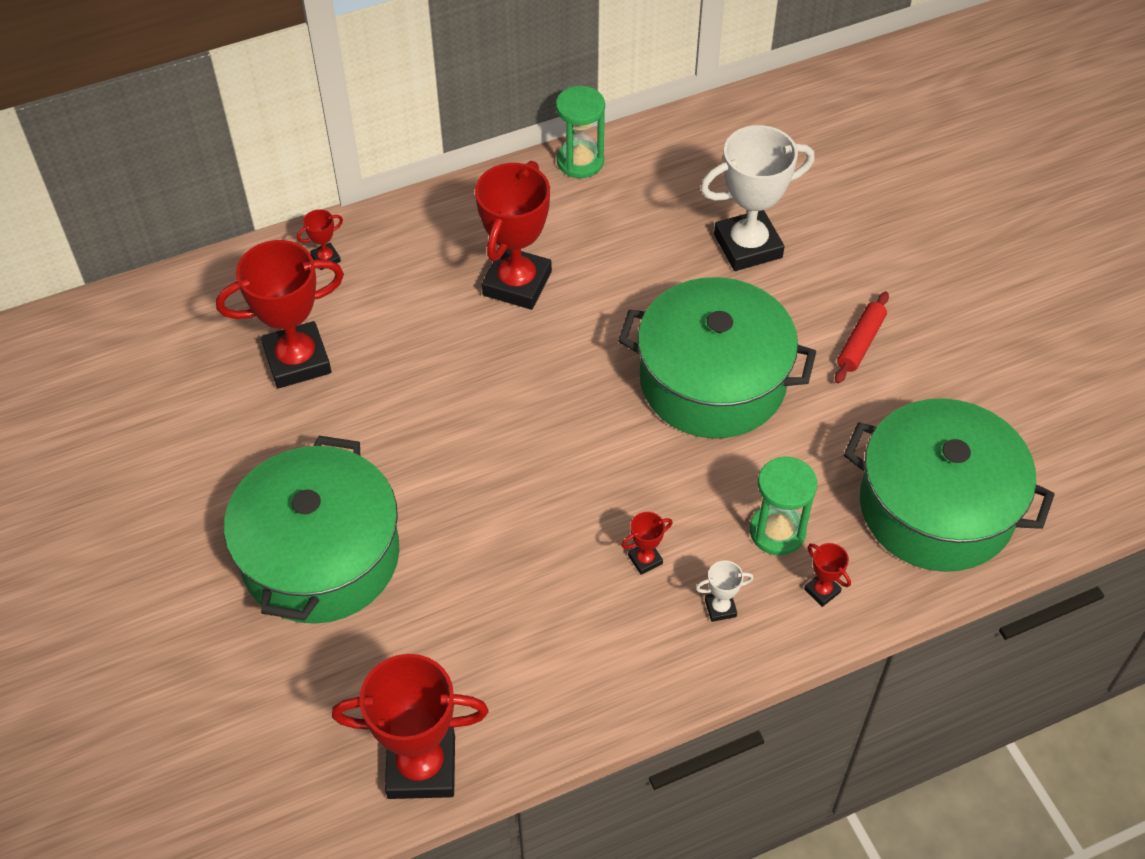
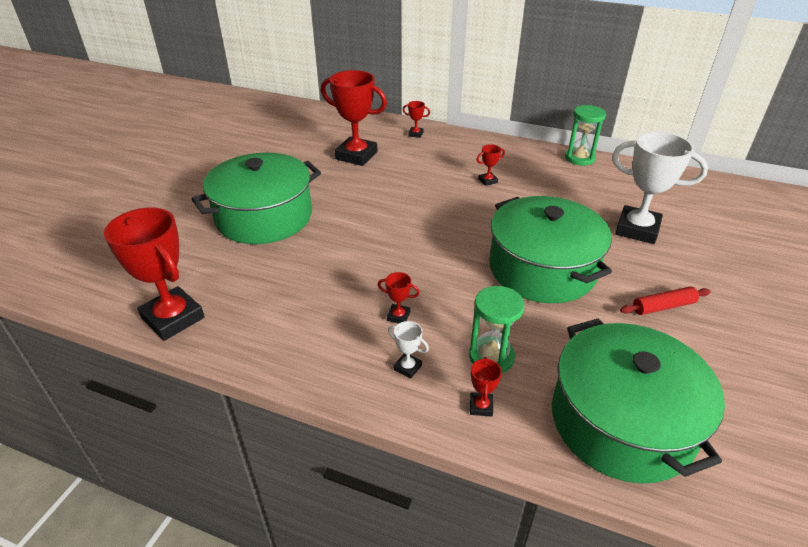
camera: 45 degrees right, 15 degrees down
red trophy [475,161,552,310] -> red trophy [476,144,505,186], size x0.42

